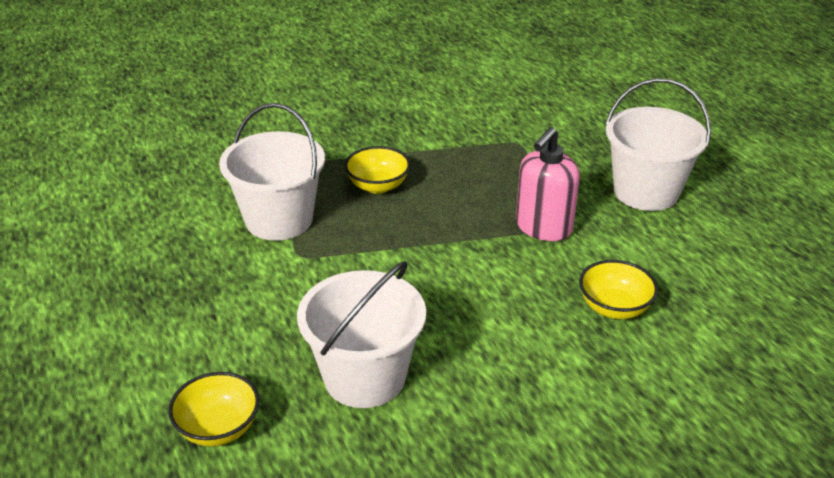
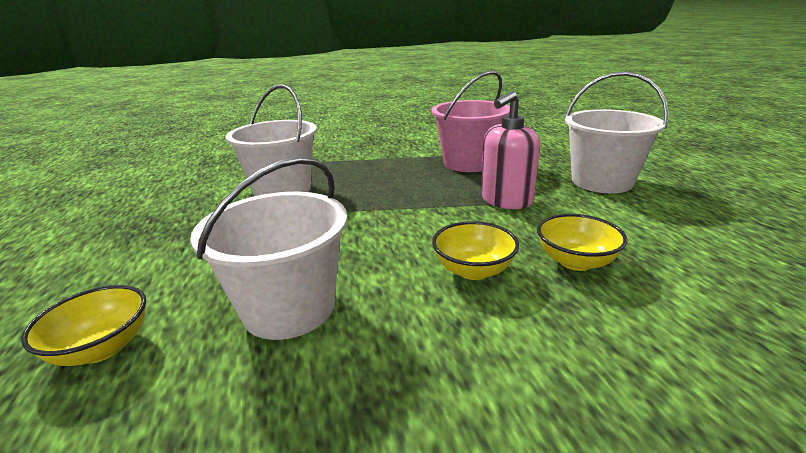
camera: 10 degrees right, 10 degrees down
yellow bowl [345,146,410,194] -> yellow bowl moved to [432,221,519,280]
none -> pink bucket [431,71,510,172]

